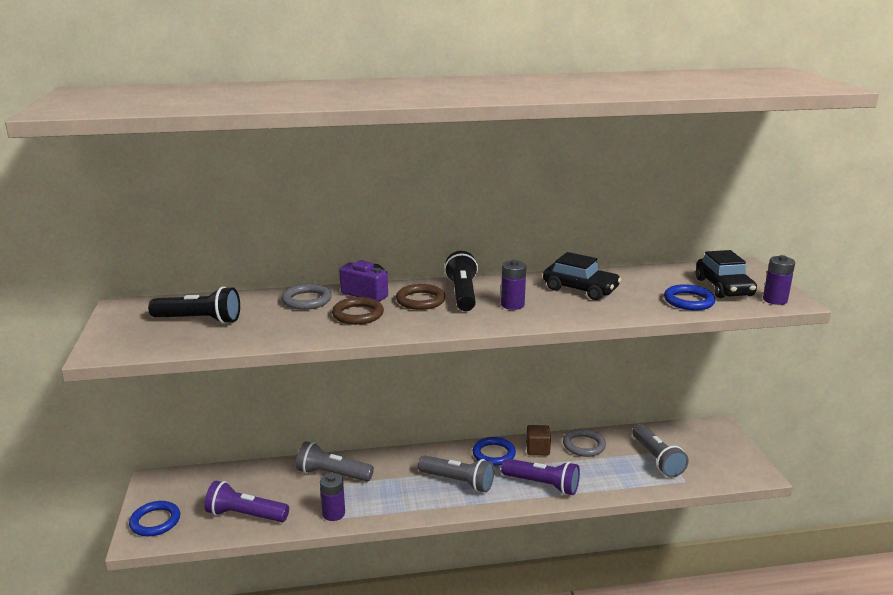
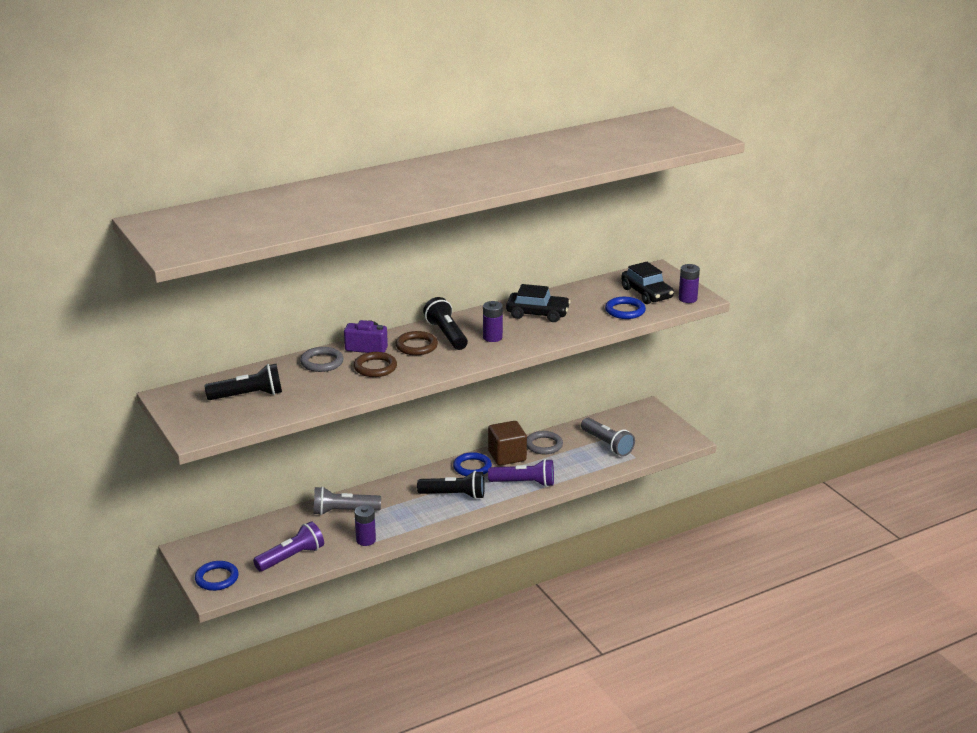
camera: 20 degrees left, 5 degrees up
purple flashlight [204,481,289,522] -> purple flashlight turned 150 degrees clockwise [253,521,324,571]
grey flashlight [418,455,494,492] -> black flashlight [417,471,485,499]
brown cube [526,425,551,455] -> brown cube [488,421,527,466], size x1.57

